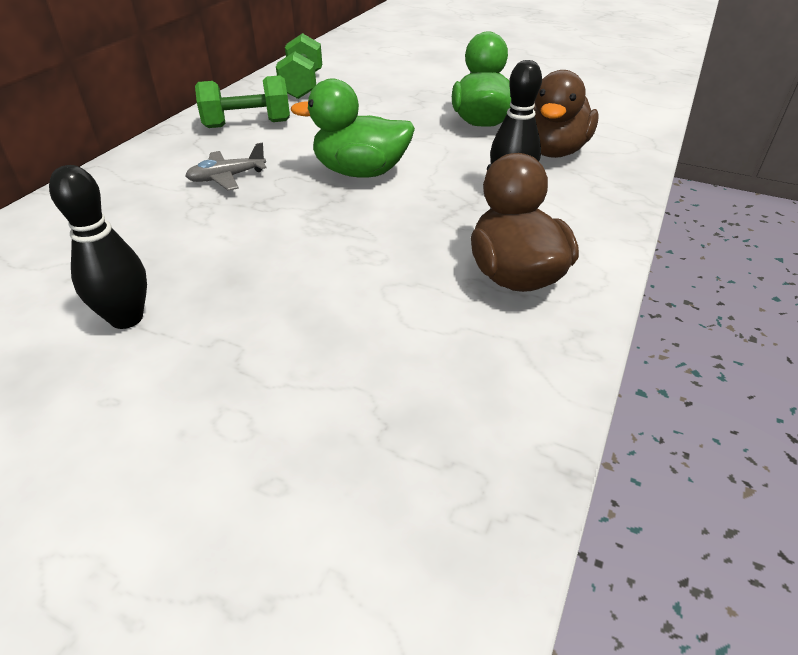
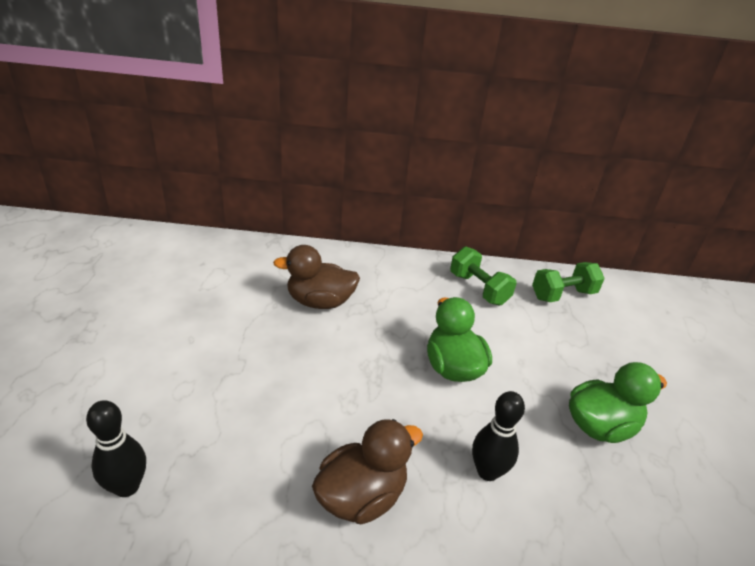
camera: 65 degrees right, 5 degrees down
black bowling pin [49,165,147,329] -> black bowling pin moved to [86,400,146,497]
grey plane [185,142,267,191] -> none
brown duck [533,70,599,158] -> brown duck moved to [273,245,360,309]

